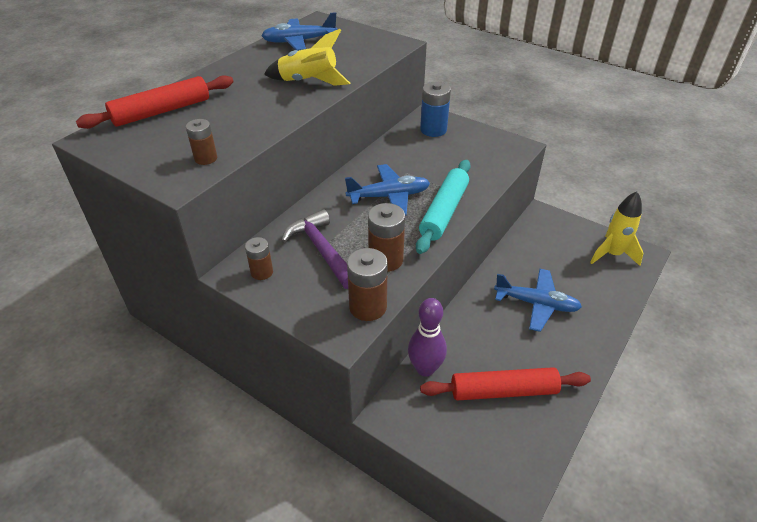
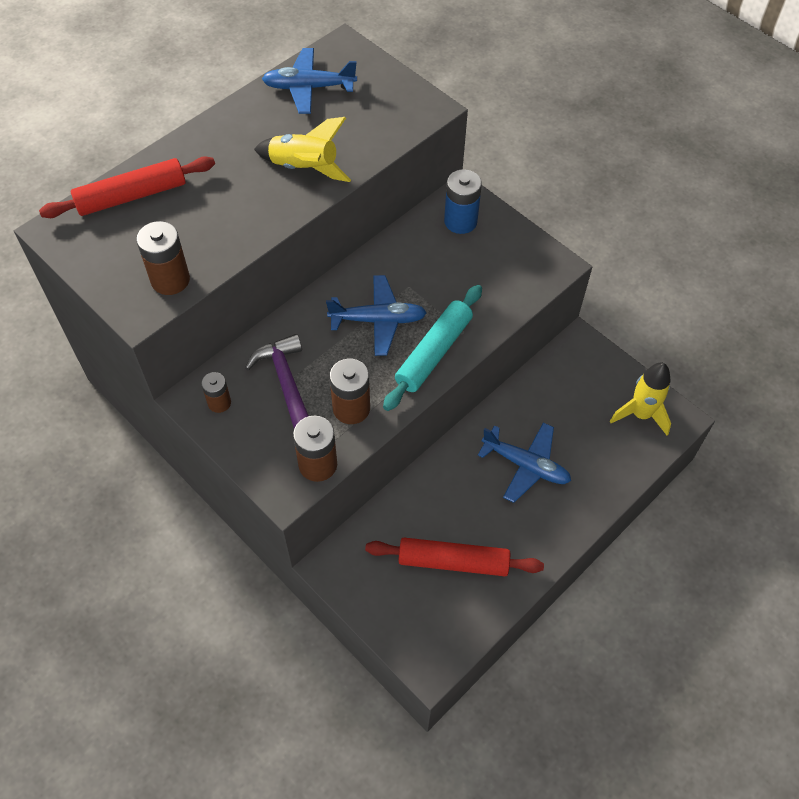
camera: 10 degrees right, 15 degrees up
brown battery [186,119,217,165] -> brown battery [136,221,190,295], size x1.60
purple bowling pin [408,298,447,377] -> none

